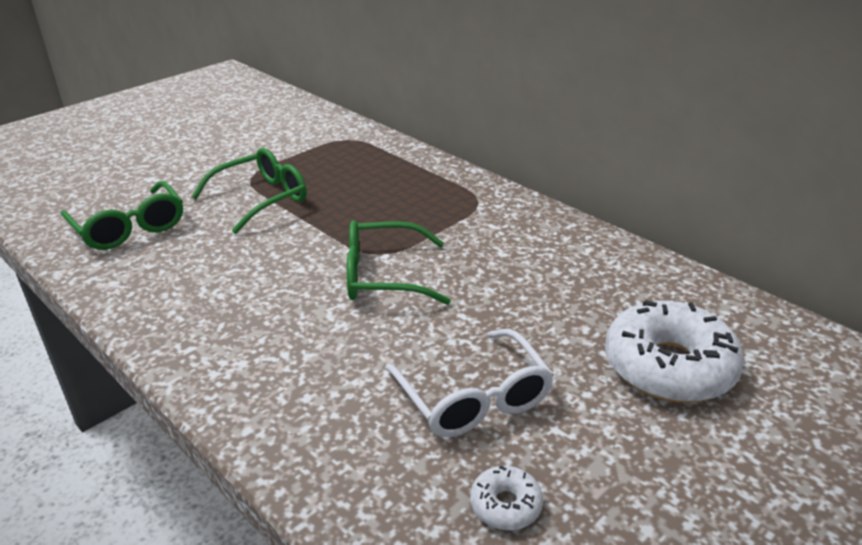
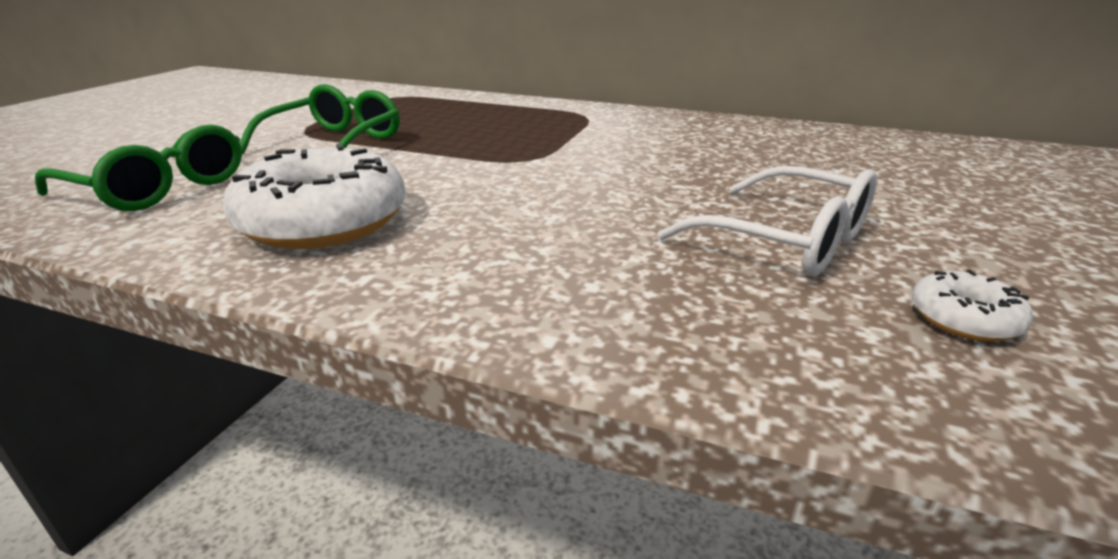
camera: 25 degrees left, 5 degrees down
green glasses [347,220,451,305] -> none
white donut [605,300,744,402] -> white donut moved to [223,143,405,249]

